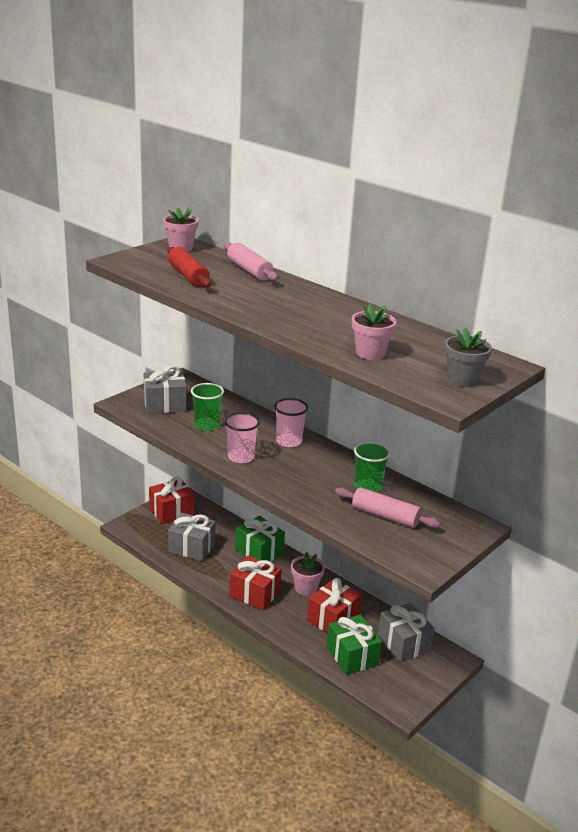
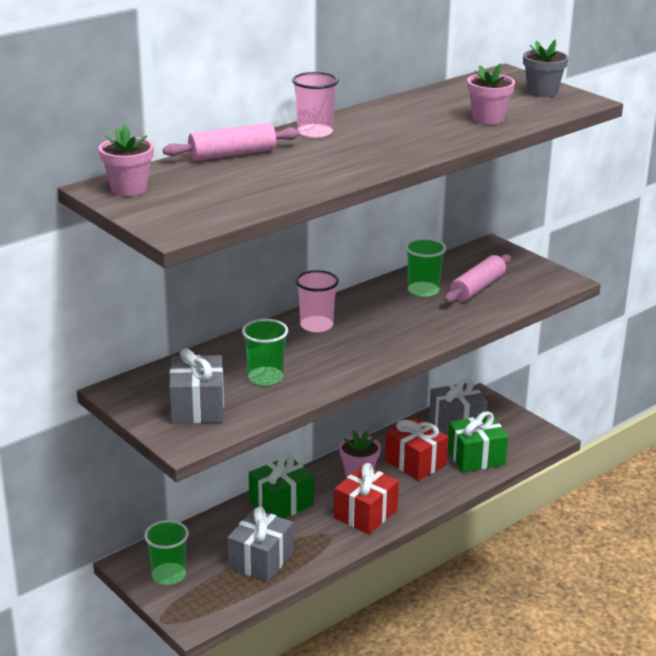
camera: 80 degrees left, 0 degrees up
red gift [149,476,194,524] -> green cup [144,520,189,585]
red rolling pin [167,247,211,288] -> none
pink cup [225,413,260,463] -> pink cup moved to [292,72,339,138]

